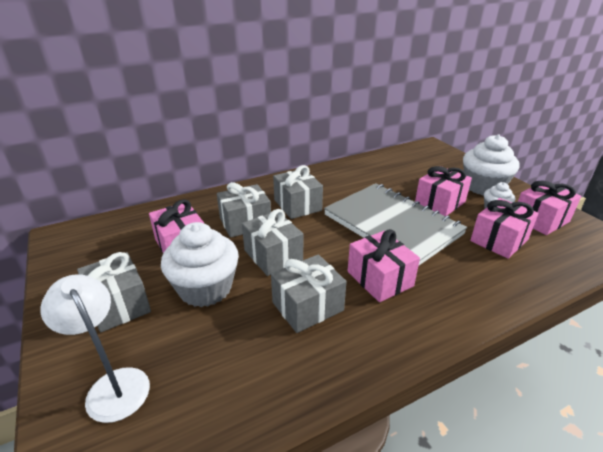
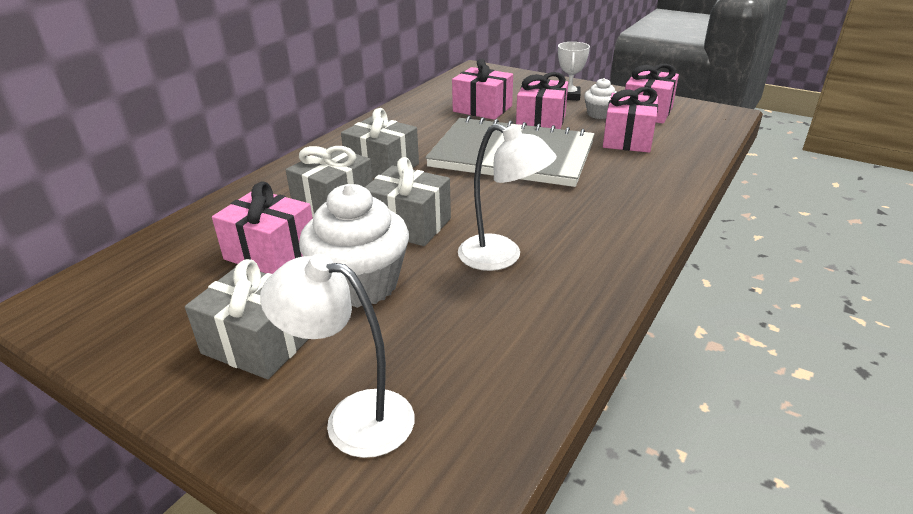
camera: 30 degrees left, 0 degrees up
grey gift [271,254,347,333] -> white lamp [458,124,557,271]
pink gift [348,229,420,302] -> pink gift moved to [452,59,513,120]
white cupcake [463,134,520,195] -> white trophy [558,42,590,100]

